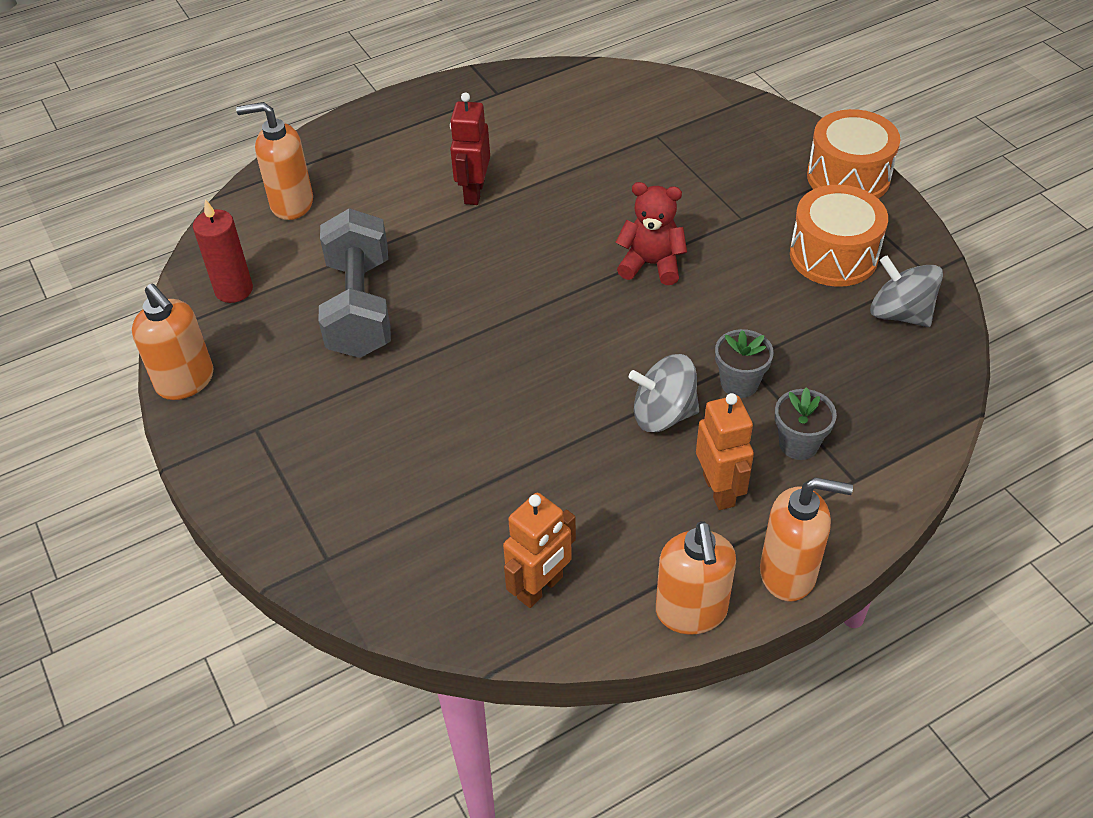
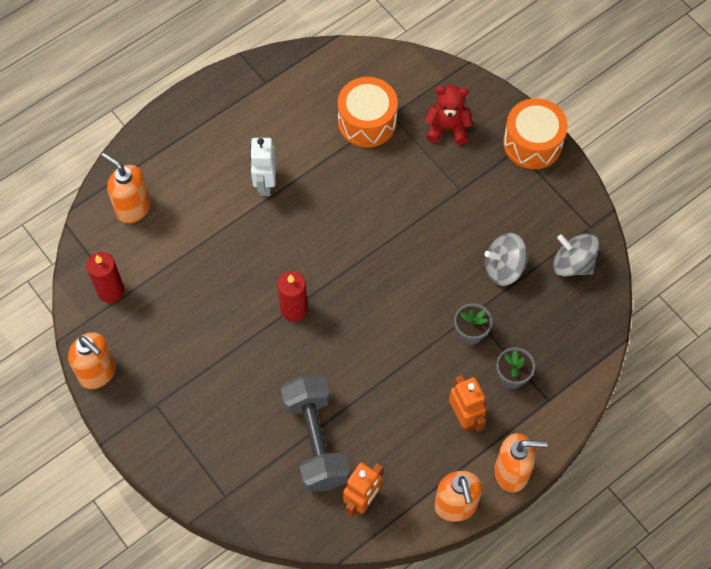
camera: 10 degrees left, 15 degrees up
orange soap dispenser [236,102,313,220] -> orange soap dispenser turned 45 degrees clockwise [101,153,151,223]
grey dumbbell [319,208,391,358] -> grey dumbbell moved to [281,375,350,492]
red robot [450,92,490,205] -> white robot [250,138,276,196]
red teddy bear [616,182,687,285] -> red teddy bear moved to [425,85,473,145]
grey spinning top [629,354,699,432] -> grey spinning top moved to [484,233,527,286]
orange drum [790,185,888,287] -> orange drum moved to [338,77,398,147]
none -> red candle [277,271,308,322]

